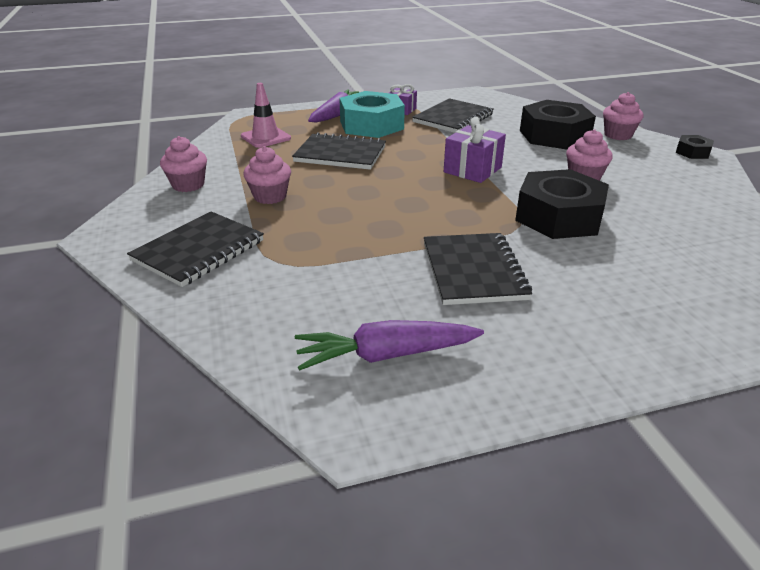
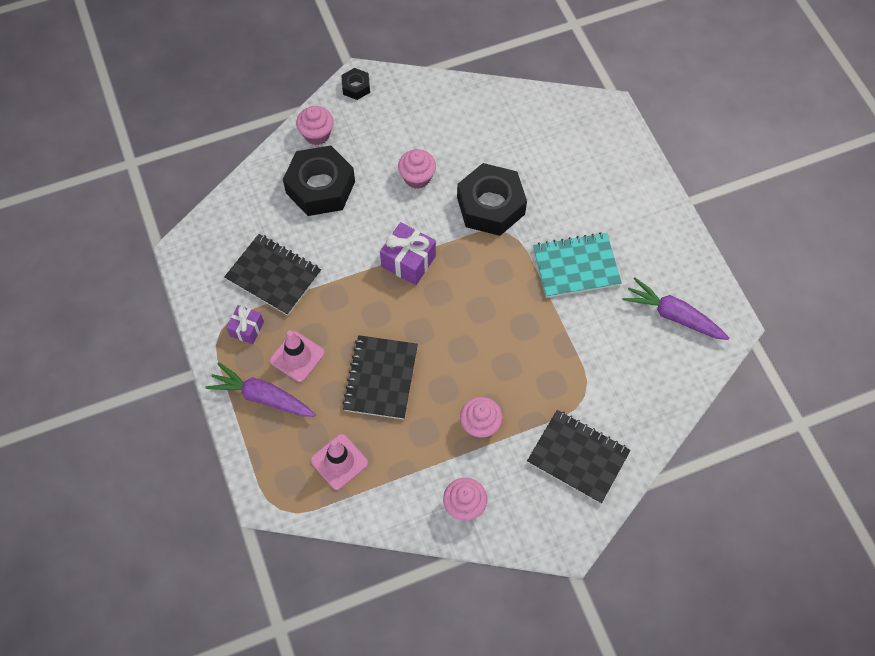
camera: 95 degrees left, 30 degrees up
purple carrot [295,320,484,371] -> purple carrot turned 135 degrees clockwise [623,277,729,340]
turquoise nut [339,91,405,138] -> pink traffic cone [270,330,325,382]
black notebook [424,233,532,305] -> turquoise notebook [533,232,622,298]

